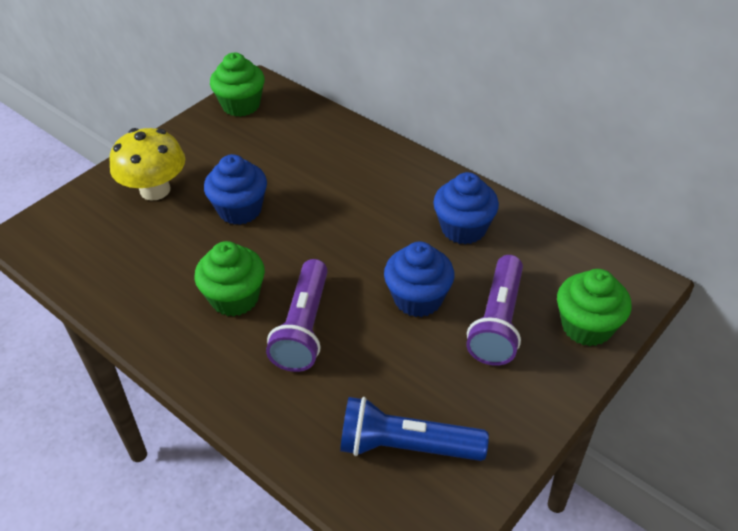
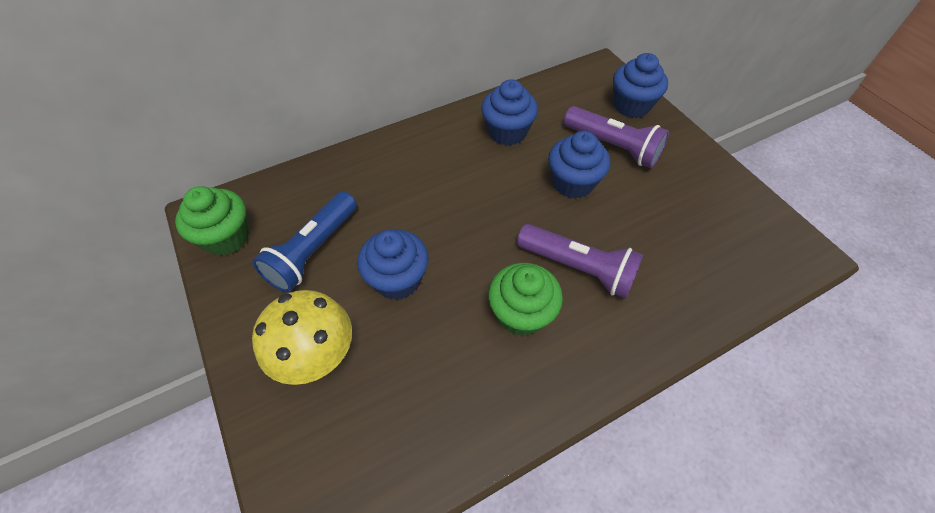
camera: 70 degrees left, 10 degrees up
blue flashlight [340,397,489,461] -> blue flashlight moved to [252,191,357,293]
green cupcake [557,269,632,346] -> blue cupcake [613,53,668,118]

